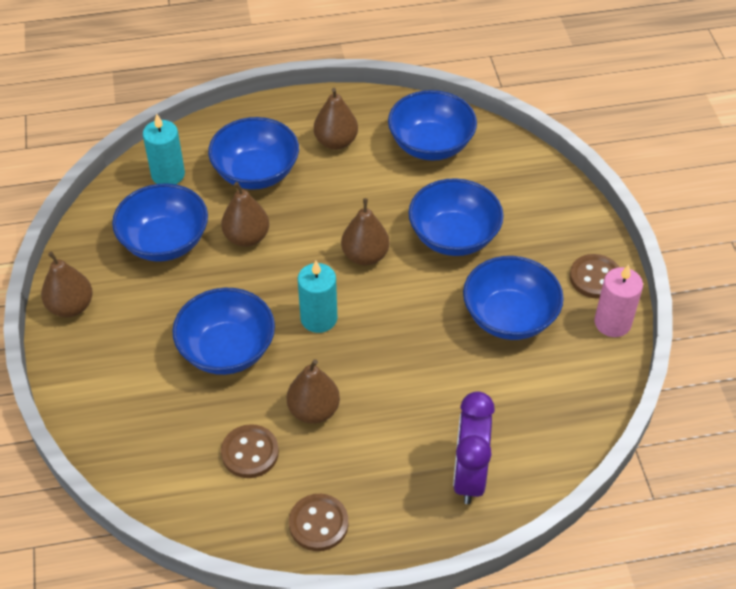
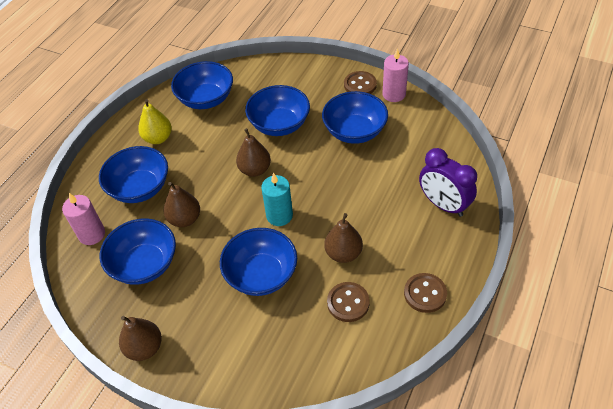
camera: 50 degrees left, 0 degrees up
turquoise candle [143,113,185,184] -> pink candle [62,193,105,245]
brown pear [314,88,358,150] -> yellow pear [138,99,172,144]

